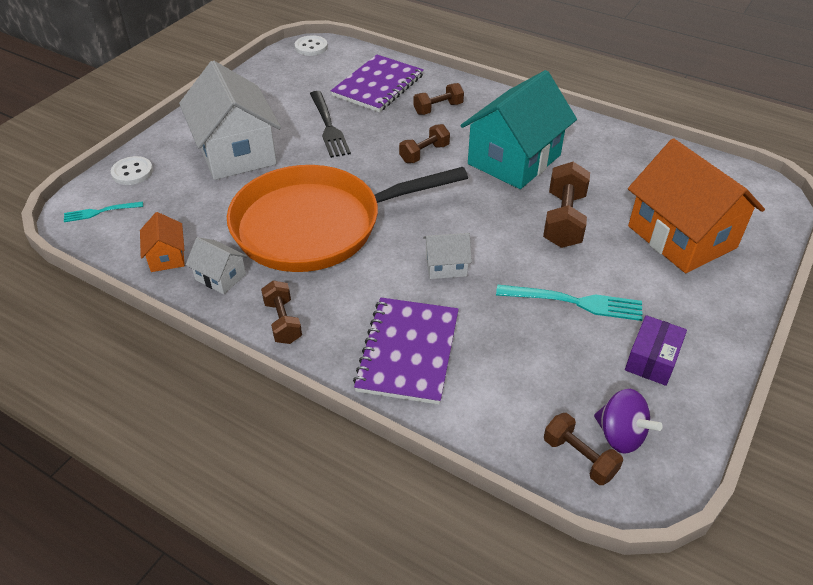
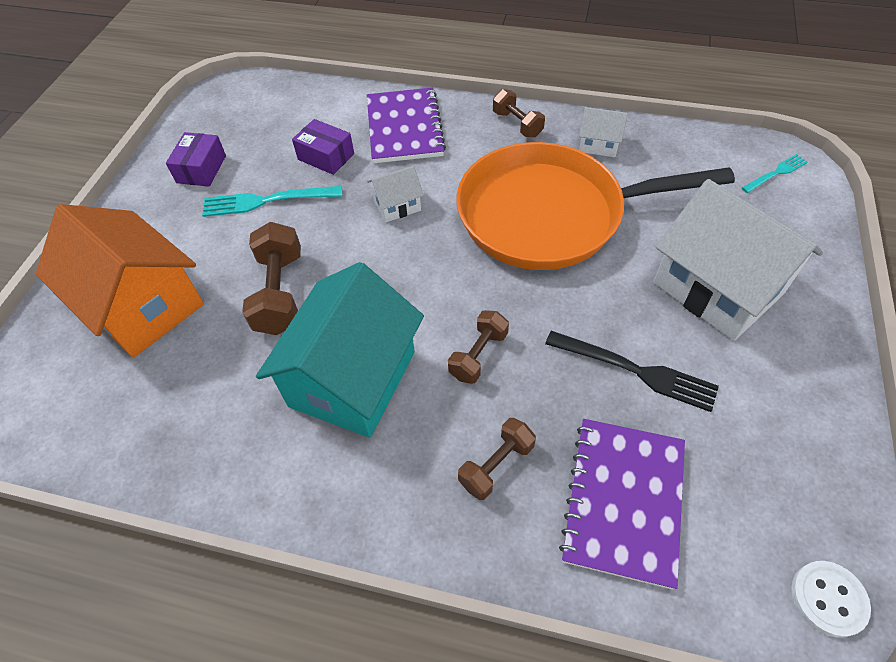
camera: 165 degrees right, 10 degrees up
white button [111,156,153,185] -> none
orange house [140,212,185,272] -> none
orange pan [227,165,468,272] -> orange pan turned 150 degrees counterclockwise [457,142,735,270]
black fork [310,91,351,158] -> black fork turned 150 degrees clockwise [545,331,719,412]
brown dumbbell [544,413,623,485] -> none
purple spinning top [594,389,663,454] -> none
none -> purple box [292,119,354,175]

